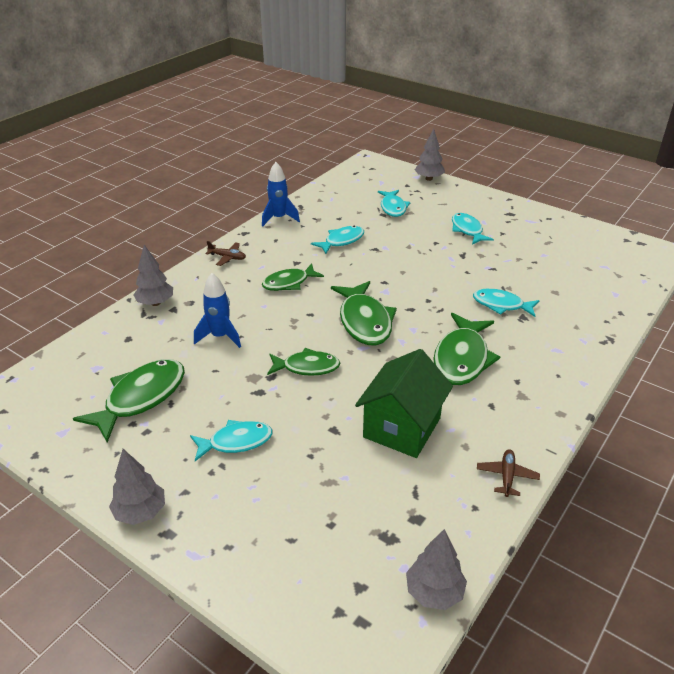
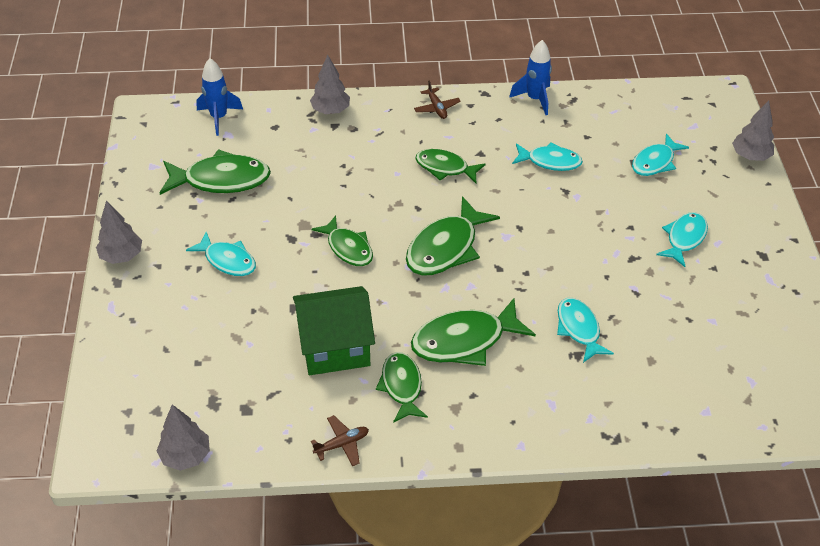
camera: 50 degrees right, 10 degrees up
blue rocket [194,273,241,348] -> blue rocket moved to [196,58,243,136]
none -> green fish [376,352,428,423]

